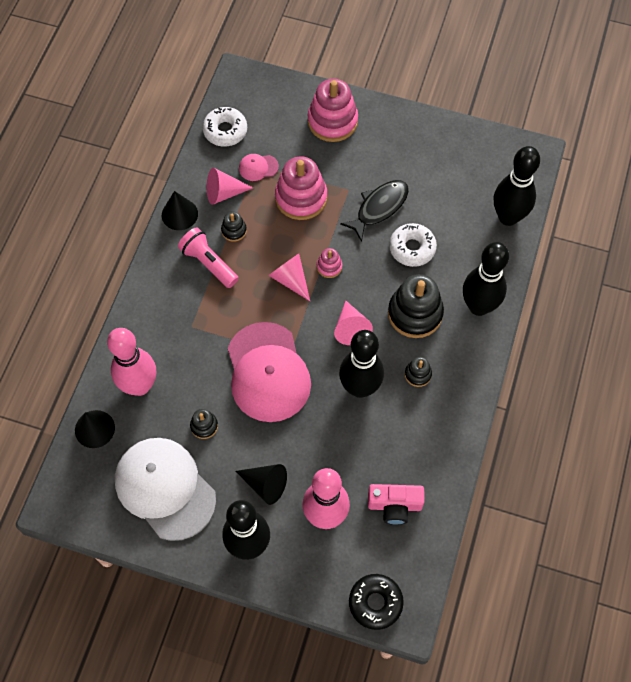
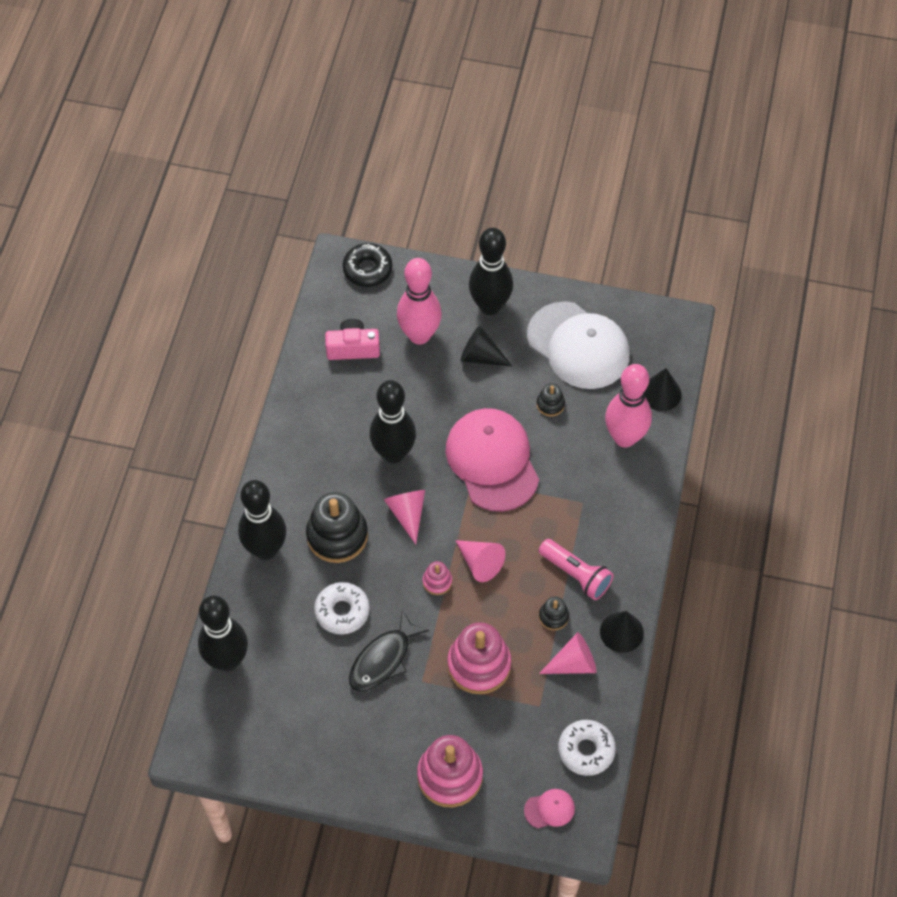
camera: 175 degrees right, 5 degrees down
pink cap [239,154,279,181] -> pink cap moved to [524,789,575,828]
black stacking toy [405,357,432,387] -> none

